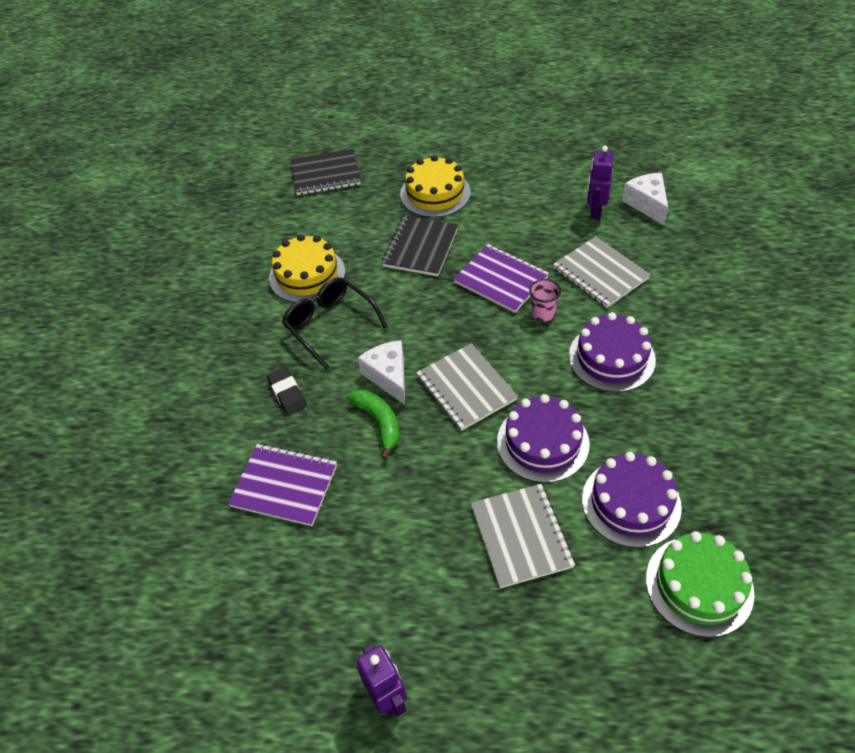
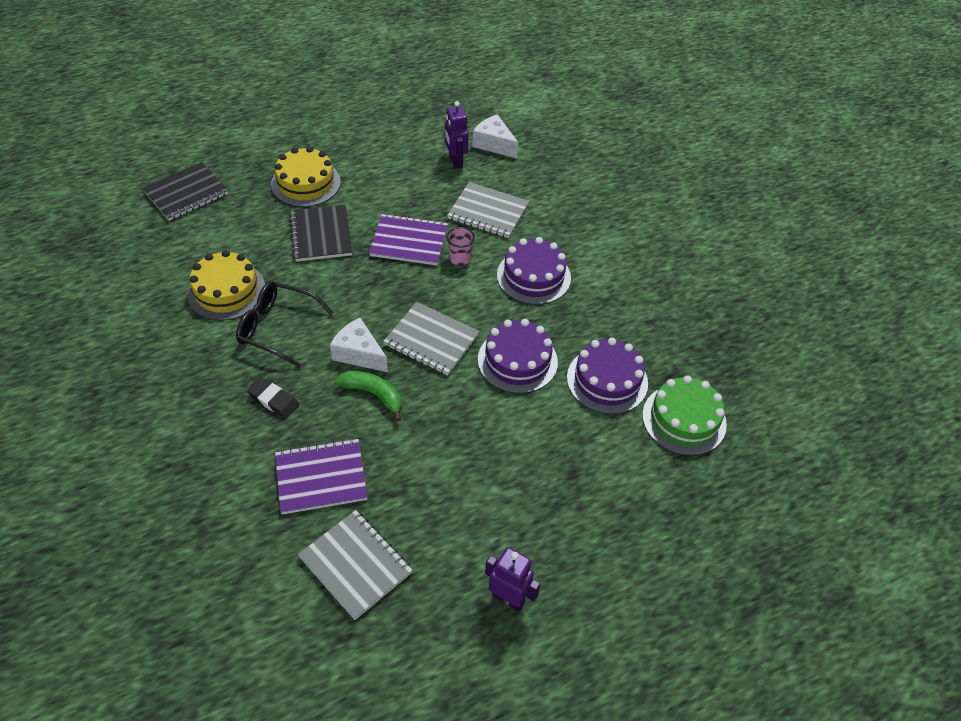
camera: 35 degrees left, 0 degrees up
grey notebook [471,484,575,588] -> grey notebook moved to [298,510,413,620]

